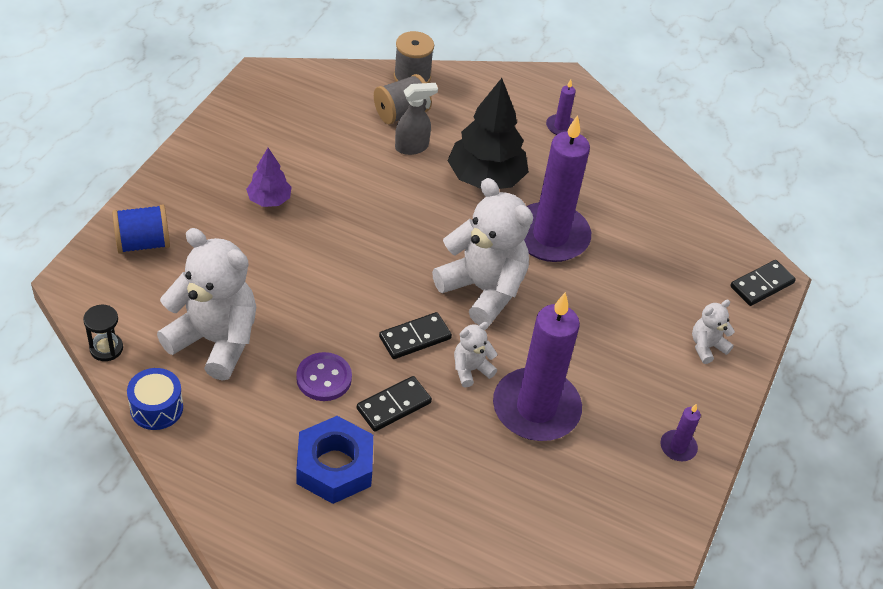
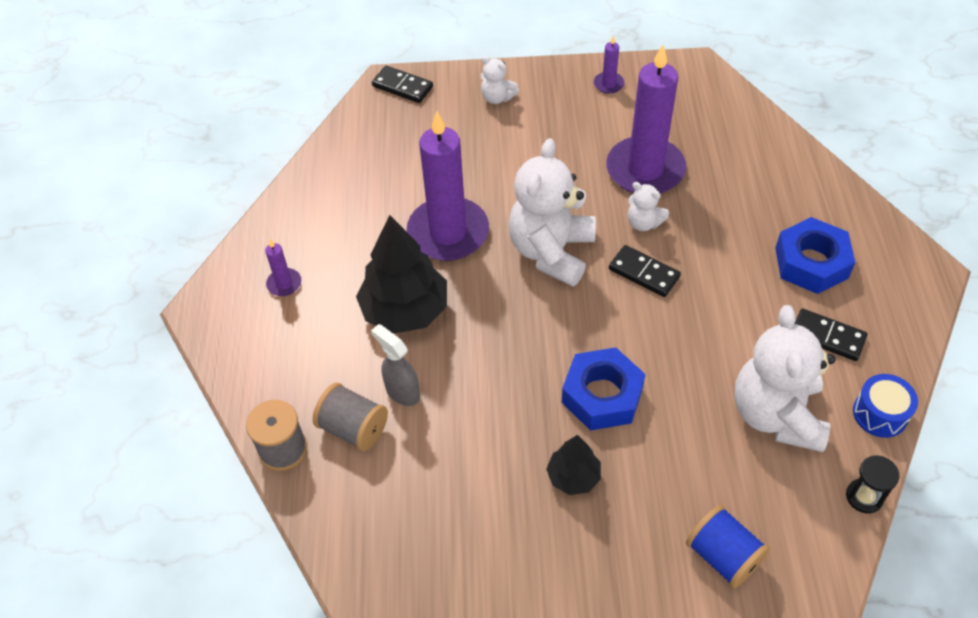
camera: 110 degrees left, 5 degrees up
purple tree [246,148,291,207] -> black tree [546,435,601,495]
purple button [296,352,352,401] -> none
black domino [357,376,432,432] -> black domino moved to [795,309,868,361]
none -> blue nut [562,347,646,431]

